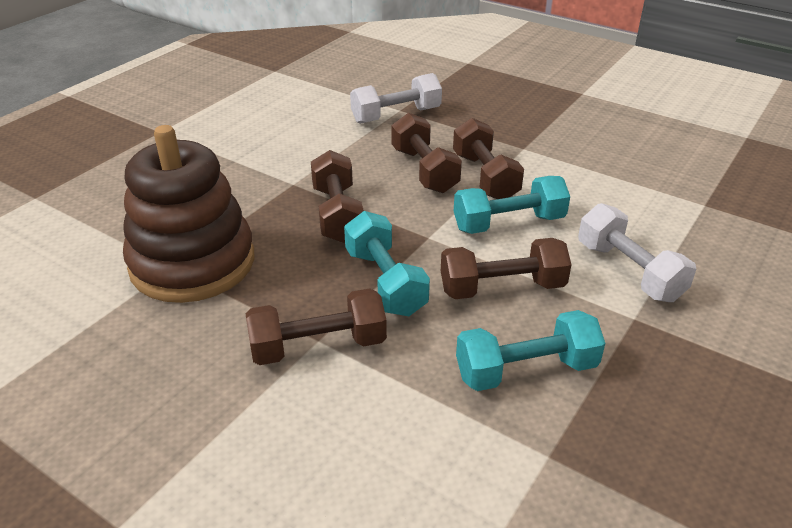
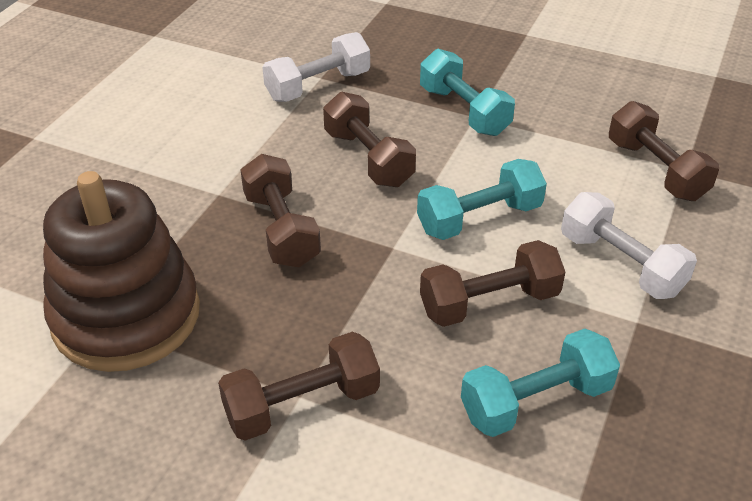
camera: 10 degrees left, 5 degrees up
turquoise dumbbell [344,211,430,316] -> turquoise dumbbell moved to [420,49,515,136]
brown dumbbell [453,118,524,199] -> brown dumbbell moved to [609,101,719,201]

